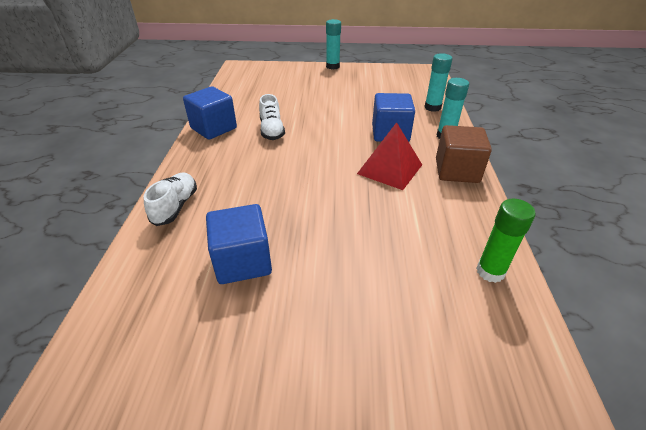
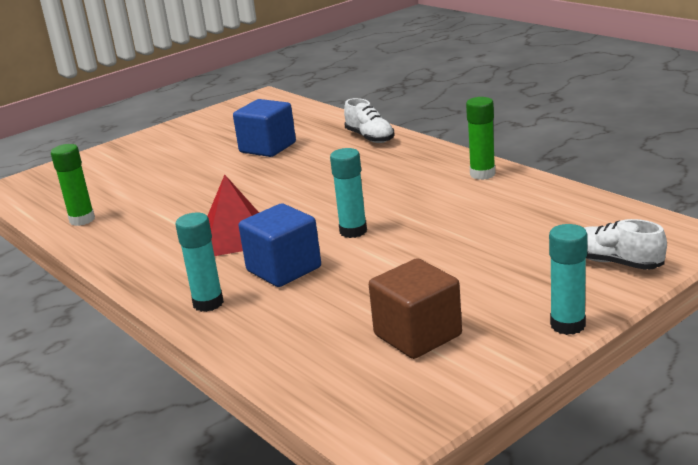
camera: 140 degrees right, 15 degrees down
blue cube [183,86,237,140] -> green glue stick [466,97,496,180]
white shoe [259,94,285,140] -> white shoe moved to [584,219,667,270]
turquoise glue stick [424,53,452,112] -> turquoise glue stick moved to [330,148,367,238]
brown cube [436,125,492,183] -> brown cube moved to [369,258,462,359]

